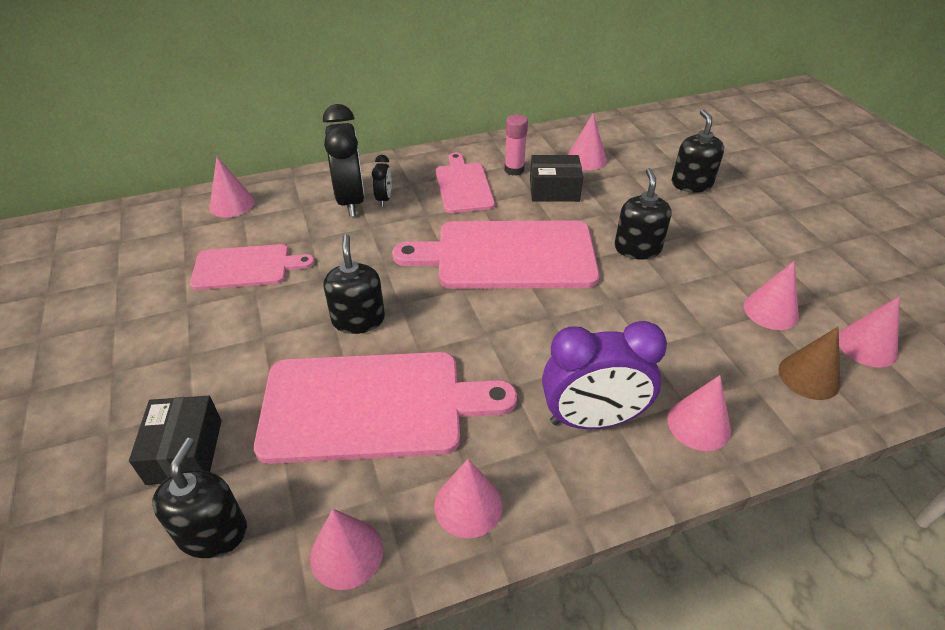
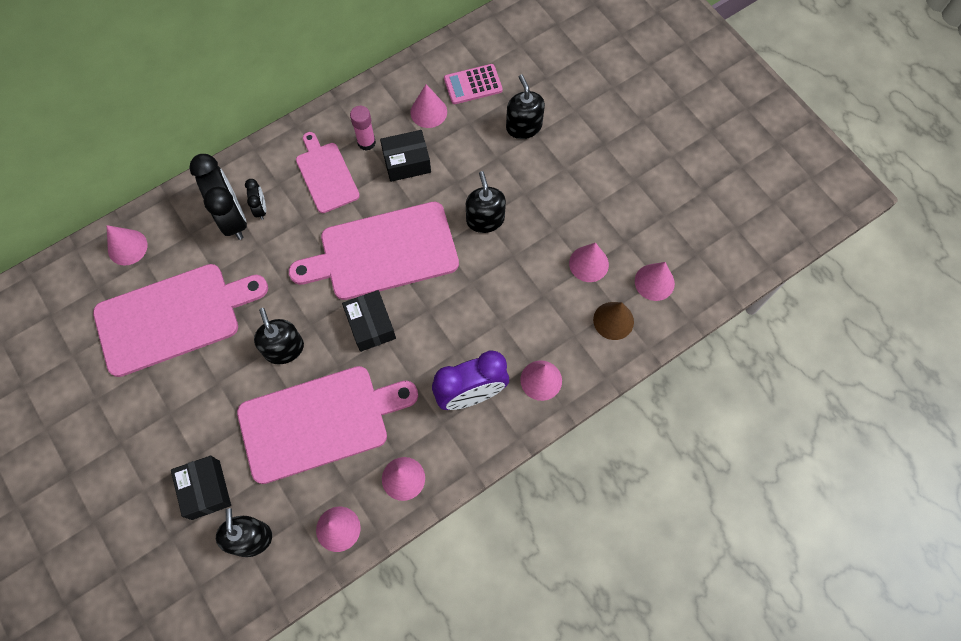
camera: 15 degrees left, 25 degrees up
pink cutting board [190,244,315,290] -> pink cutting board [93,264,268,377], size x1.74
none -> black box [342,290,396,352]
none -> pink calculator [444,64,503,104]

